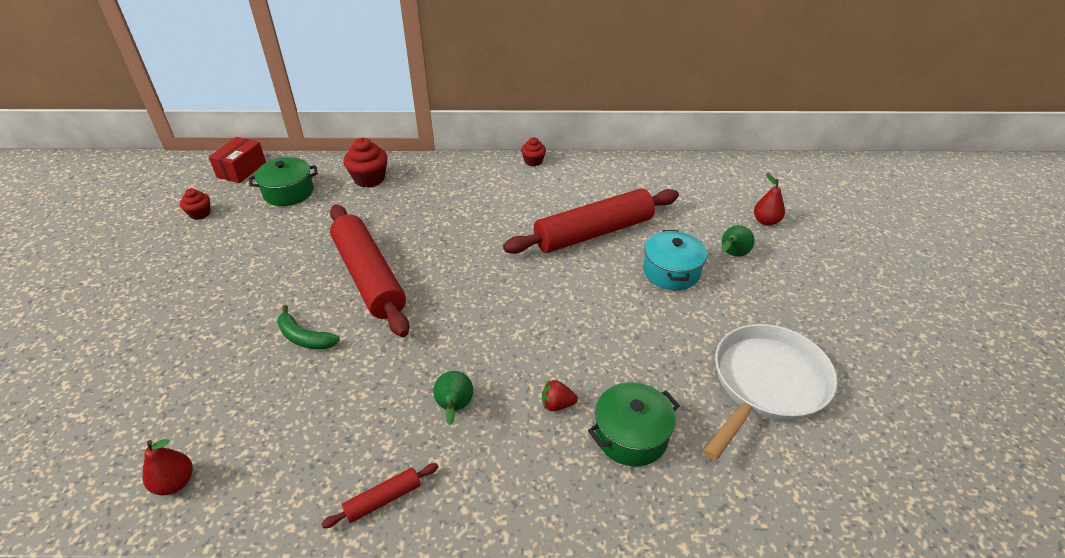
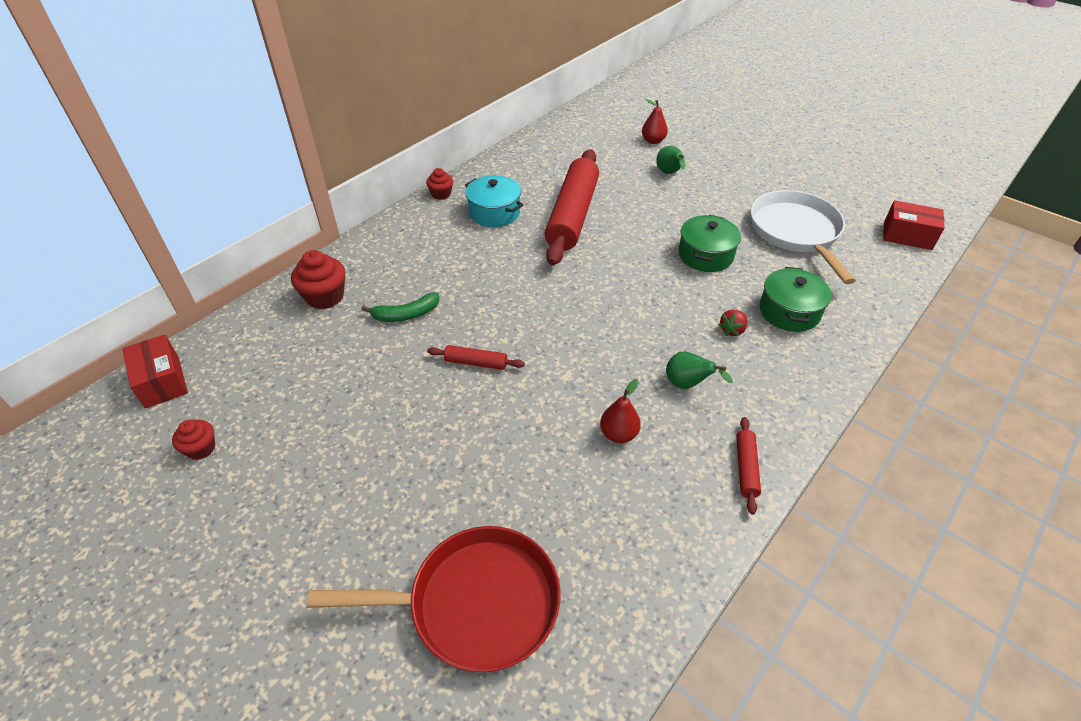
camera: 50 degrees left, 5 degrees up
red pear [142,439,192,495] -> red pear moved to [600,379,641,443]
green pot [249,157,318,206] -> green pot moved to [678,215,741,272]
green banana [277,305,340,349] -> green banana moved to [361,292,439,322]
red rolling pin [330,205,410,337] -> red rolling pin [427,345,525,370], size x0.42
turquoise pot [643,230,707,290] -> turquoise pot moved to [465,175,523,227]
none -> red pan [307,526,561,672]
none -> red box [883,200,945,250]

